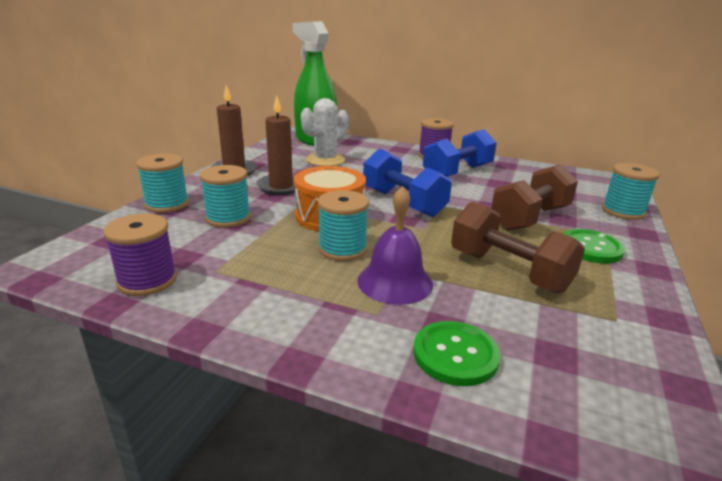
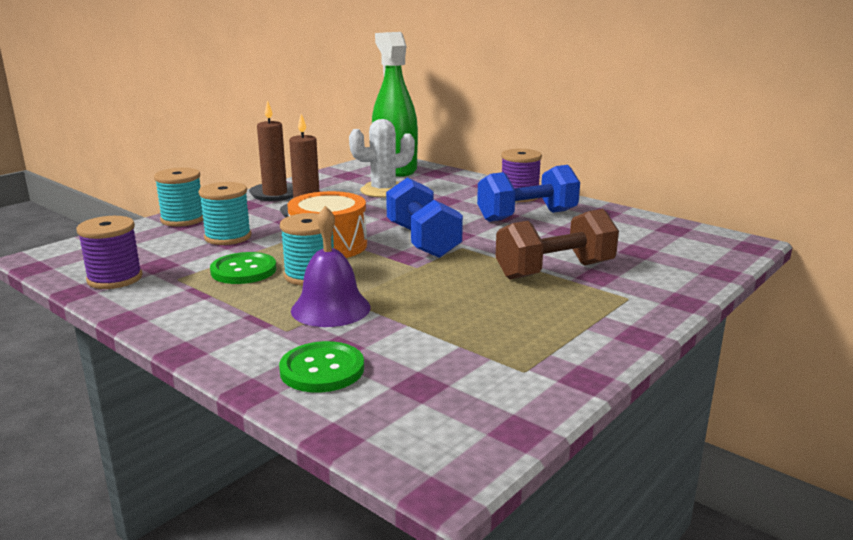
camera: 20 degrees right, 5 degrees down
brown dumbbell [451,201,585,294] -> none
green button [563,229,625,263] -> green button moved to [210,252,276,284]
turquoise spool [602,163,660,220] -> none

